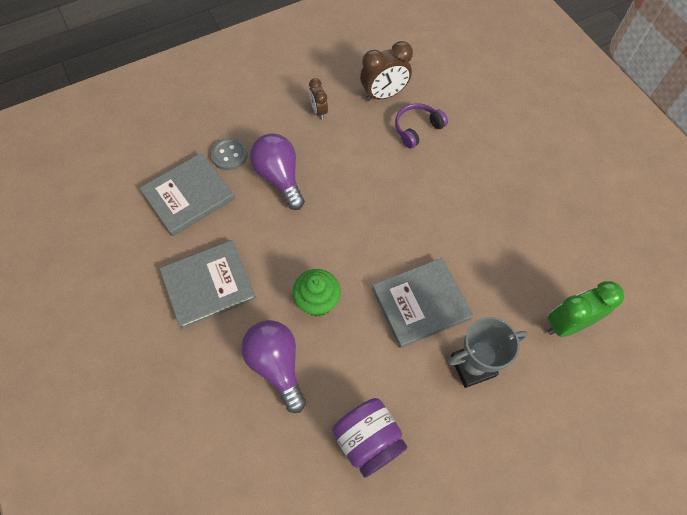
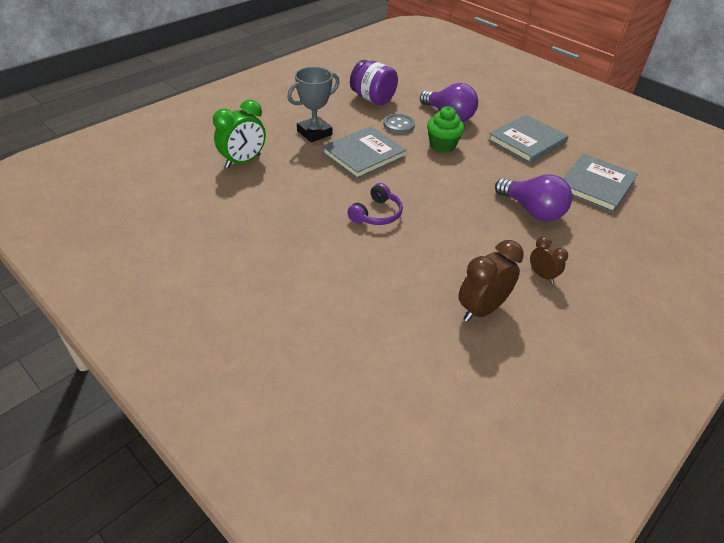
camera: 160 degrees right, 20 degrees down
grey button [211,138,248,170] -> grey button moved to [384,114,415,134]
purple headphones [395,103,448,149] -> purple headphones moved to [347,183,403,225]

